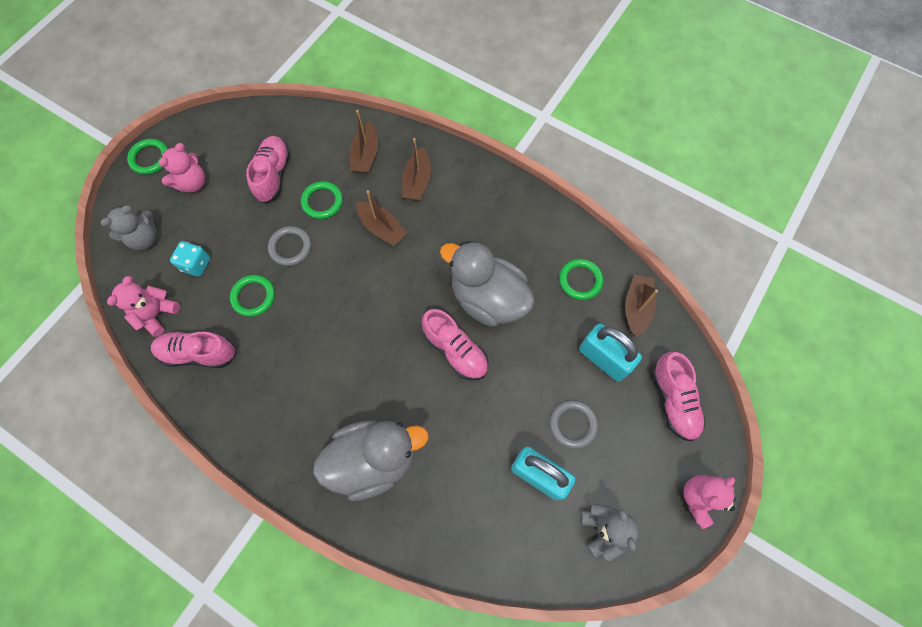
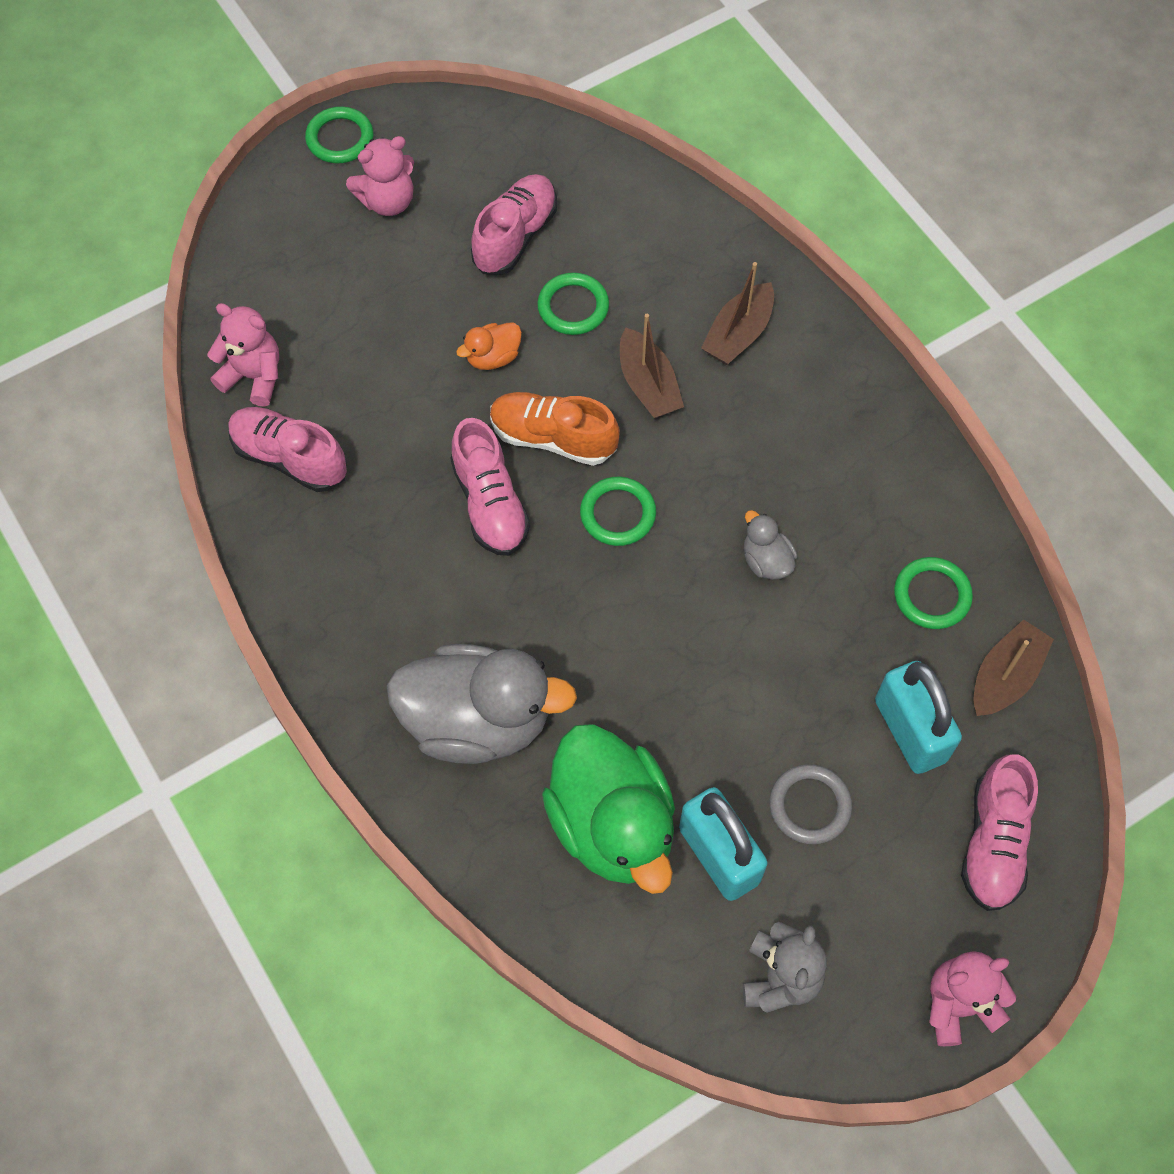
camera: 25 degrees right, 5 degrees down
grey teddy bear [101,205,157,250] -> none
pink teddy bear [107,276,180,337] -> pink teddy bear turned 60 degrees clockwise [207,303,279,407]
turquoise dice [170,241,210,277] -> none
green ring [230,275,275,317] -> green ring moved to [580,477,656,546]
grey ring [268,226,311,266] -> orange duck [456,322,522,370]
brown boat [350,110,378,174] -> none
pink shoe [422,309,488,380] -> pink shoe moved to [450,418,530,556]
grey duck [440,241,535,327] -> grey duck [744,510,797,580], size x0.43
none -> orange shoe [490,392,620,466]
none -> green duck [542,724,675,894]

